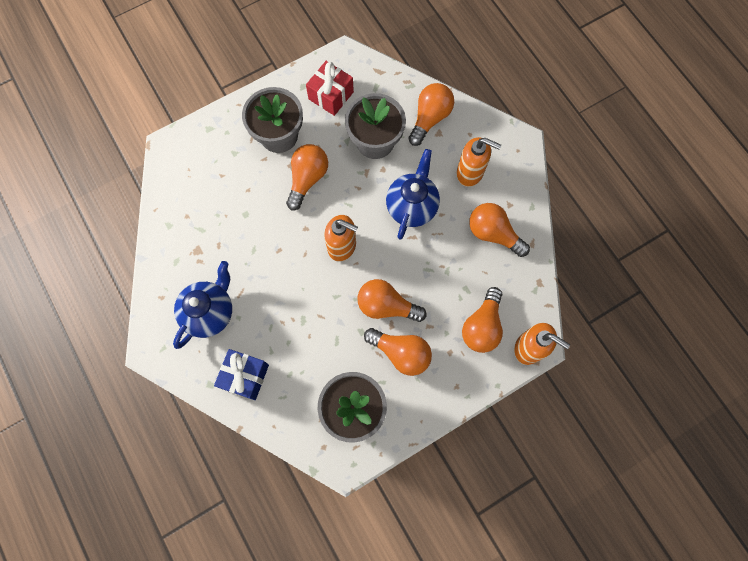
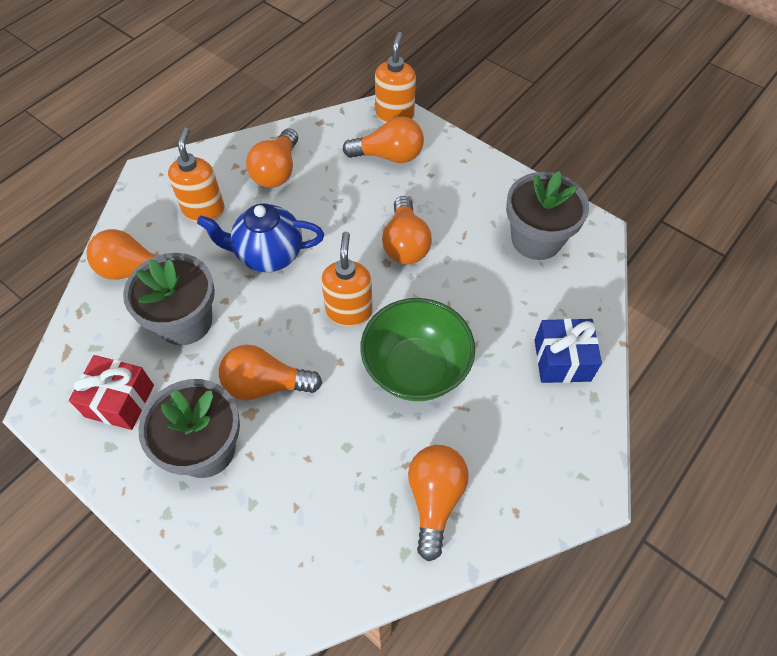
camera: 110 degrees left, 15 degrees down
blue teapot [173,261,232,349] -> none
orange light bulb [364,328,432,376] -> orange light bulb moved to [408,445,469,561]
none -> green bowl [361,298,475,401]

